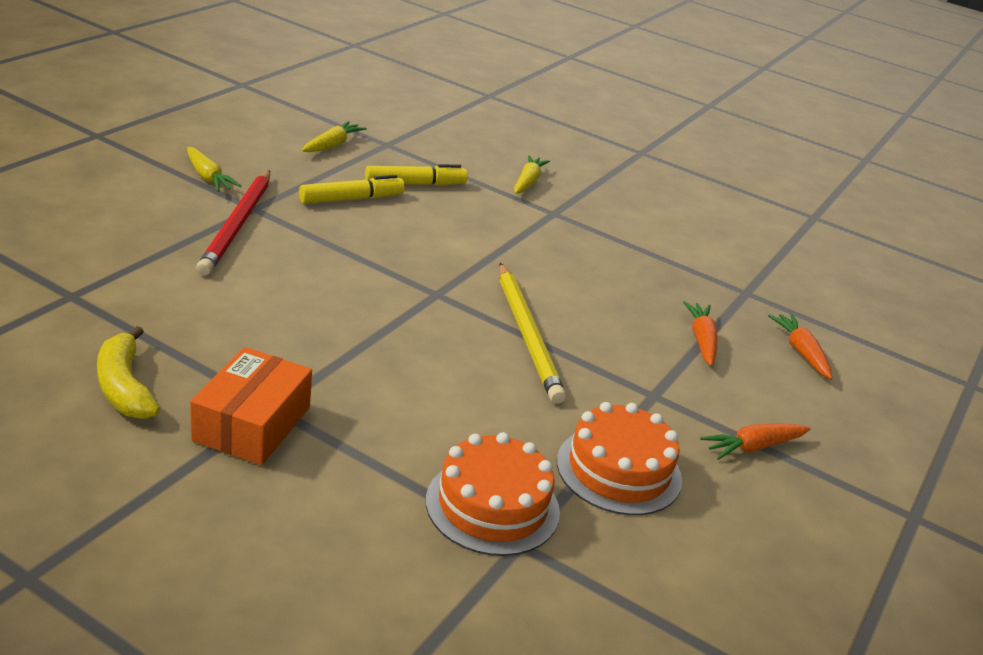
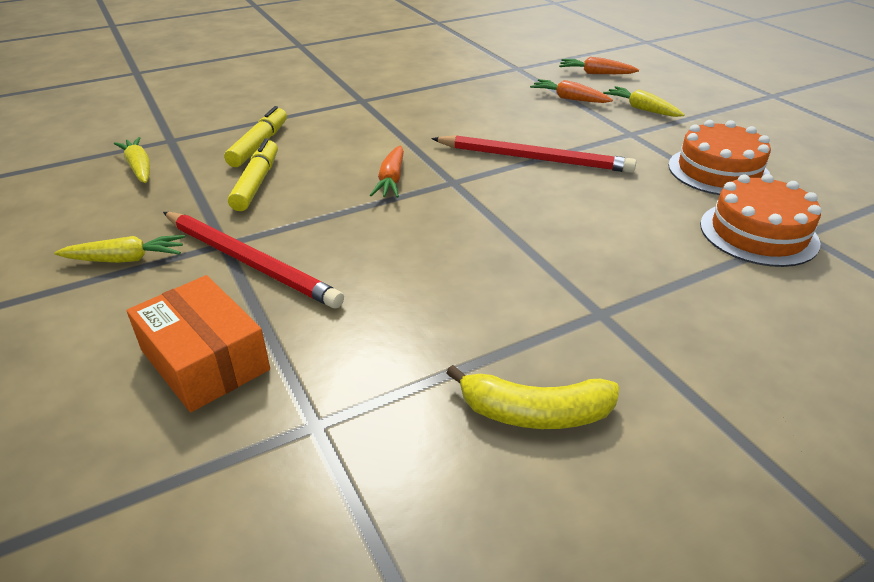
camera: 55 degrees left, 5 degrees up
orange box [190,347,312,465] -> orange box moved to [127,275,270,412]
yellow pencil [499,263,566,404] -> red pencil [431,135,636,173]
yellow carrot [514,155,550,194] -> yellow carrot moved to [603,86,684,117]
orange carrot [700,423,811,460] -> orange carrot moved to [370,146,404,198]

